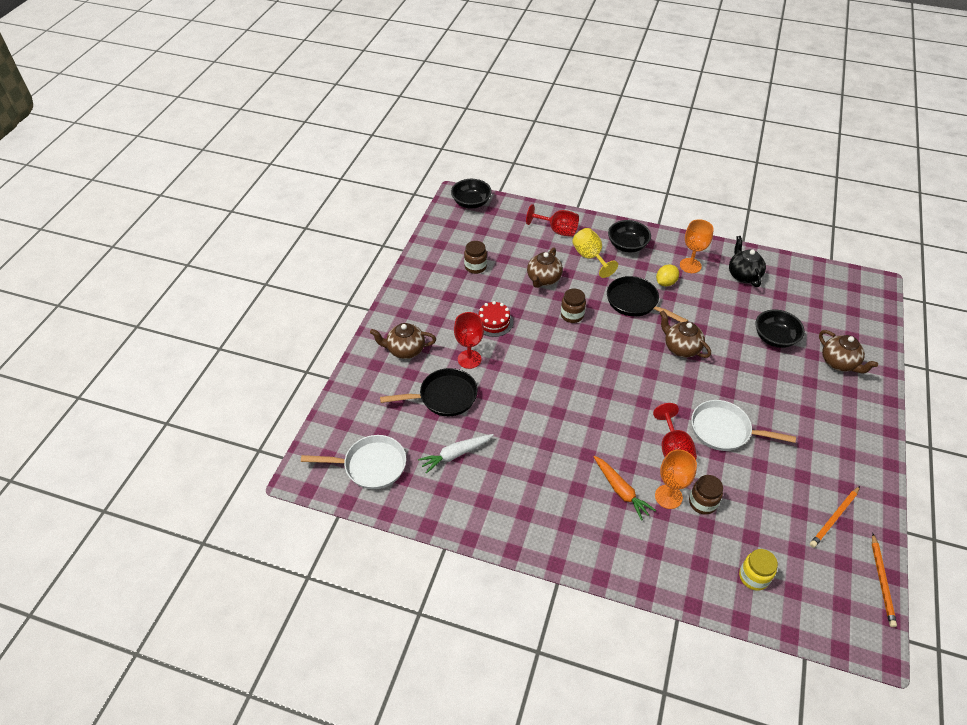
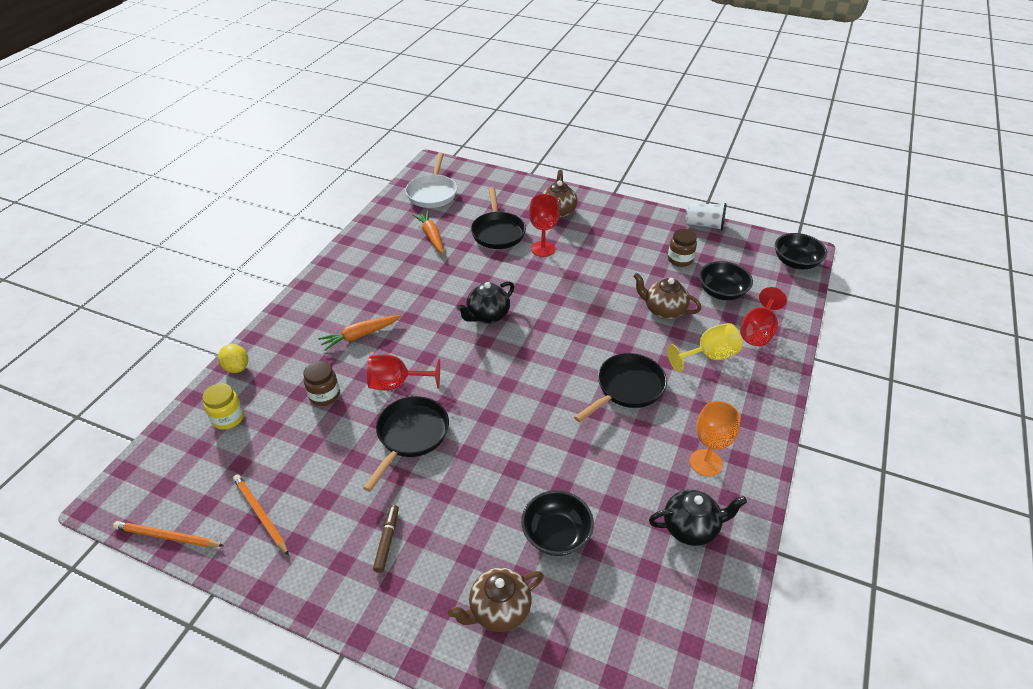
camera: 95 degrees right, 5 degrees down
white carrot [418,434,494,474] -> orange carrot [413,211,444,254]
red cake [478,301,513,337] -> none
brown jar [561,288,586,323] -> none
black bowl [608,220,651,252] -> black bowl moved to [699,261,753,300]
orange goblet [655,450,697,509] -> none
yellow lemon [656,264,679,287] -> yellow lemon moved to [218,344,248,373]
brown teapot [660,311,711,358] -> none
white pan [691,400,796,451] -> black pan [363,396,449,492]
none -> brown marker [373,505,399,573]
none -> black teapot [457,281,514,324]
none -> white cup [685,203,727,231]

